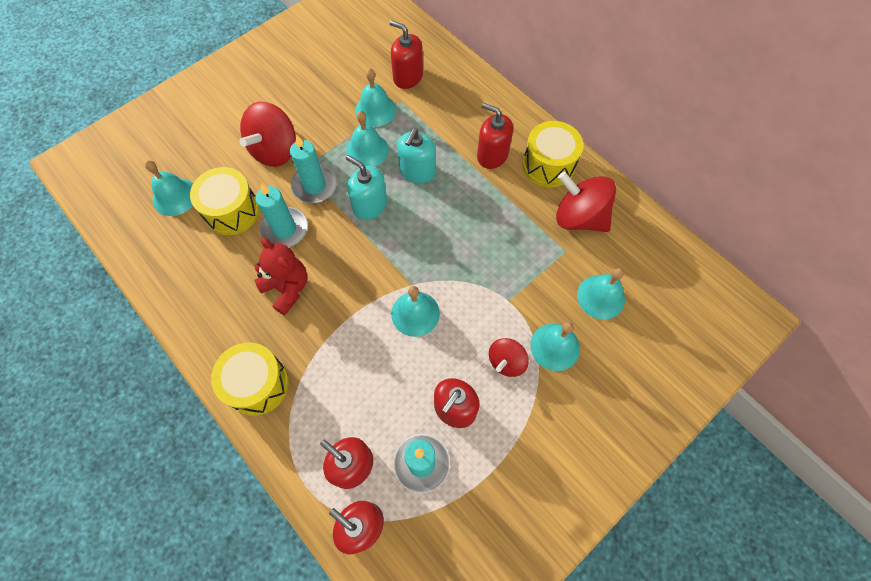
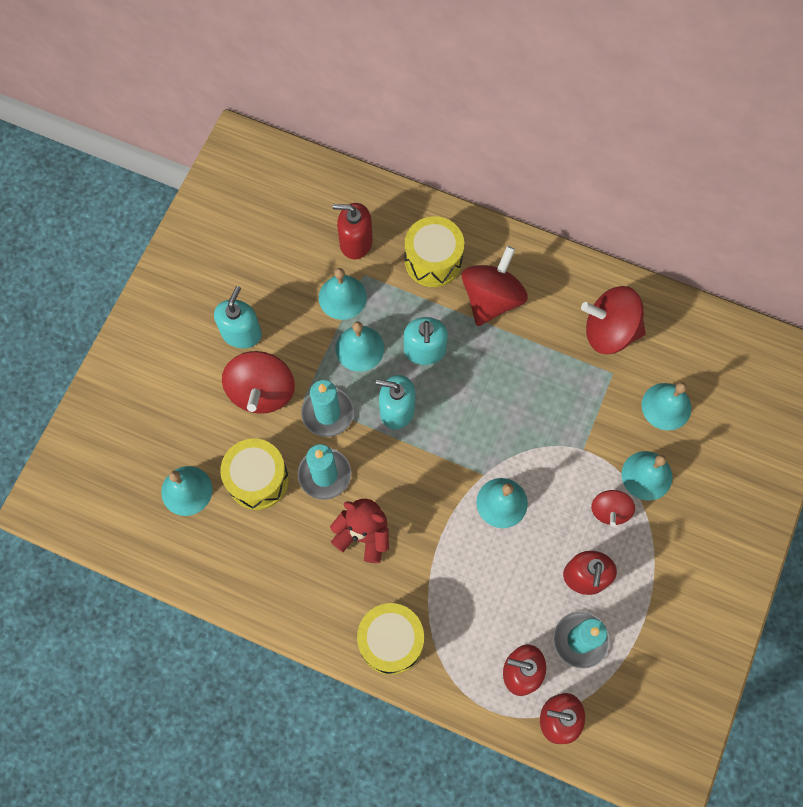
camera: 25 degrees left, 5 degrees up
red soap dispenser [477,103,513,169] -> red spinning top [462,246,528,326]
yellow drum [523,121,583,188] -> yellow drum moved to [405,216,464,287]
none -> turquoise soap dispenser [214,286,262,349]

